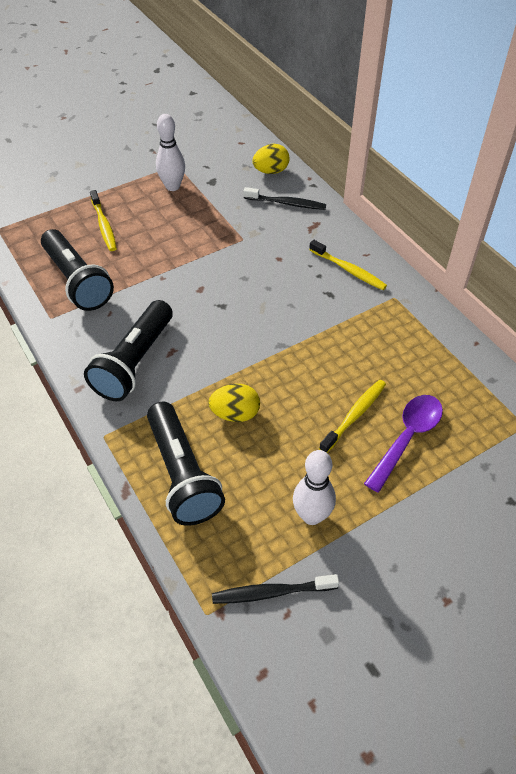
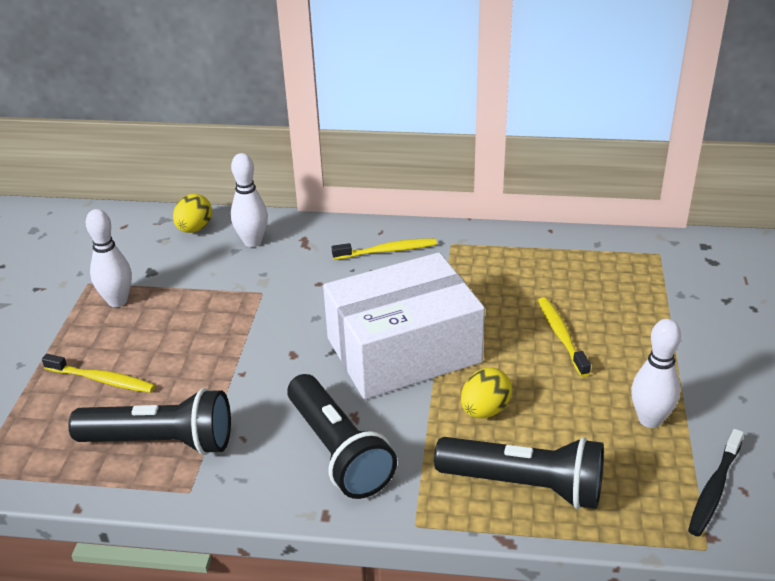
camera: 50 degrees left, 15 degrees down
black toothbrush [243,187,326,210] -> white bowling pin [231,153,268,247]
purple spoon [364,395,443,493] -> none
none -> white box [323,252,485,399]

